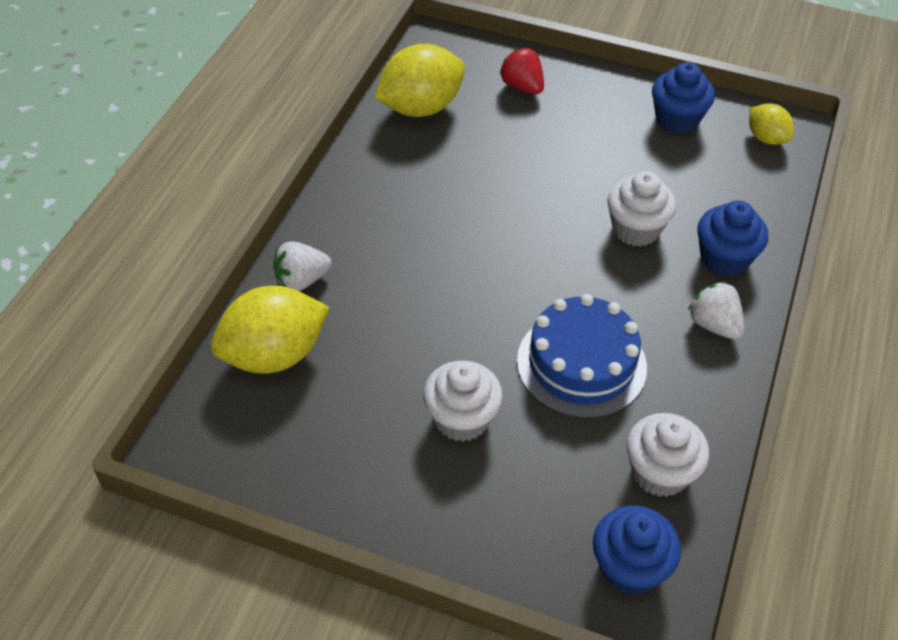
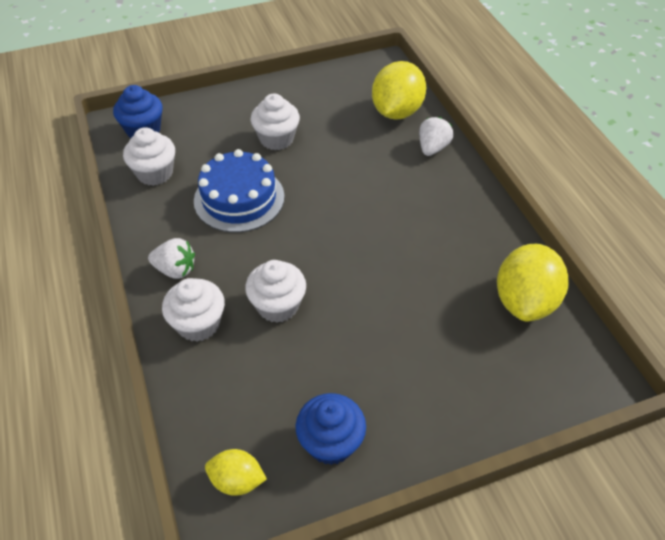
camera: 140 degrees right, 0 degrees up
red strawberry [499,48,544,94] -> none
blue cupcake [697,200,768,276] -> white cupcake [162,278,225,342]

